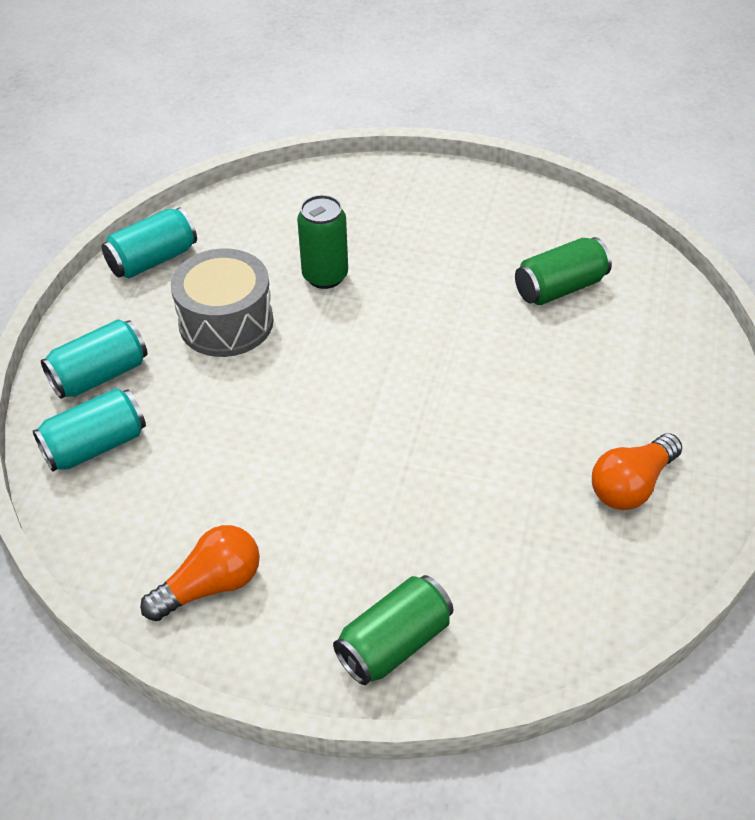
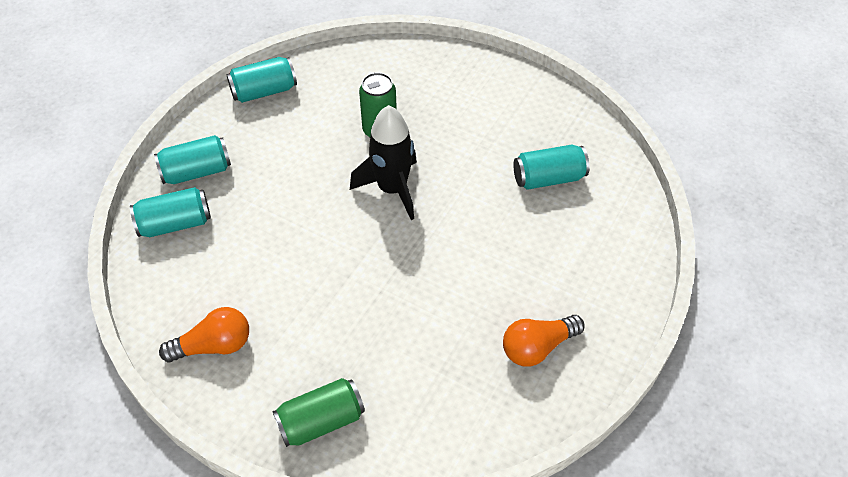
camera: 15 degrees right, 5 degrees up
grey drum [171,249,273,357] -> none
green can [515,237,612,305] -> turquoise can [513,145,589,190]
none -> black rocket [350,105,417,220]

